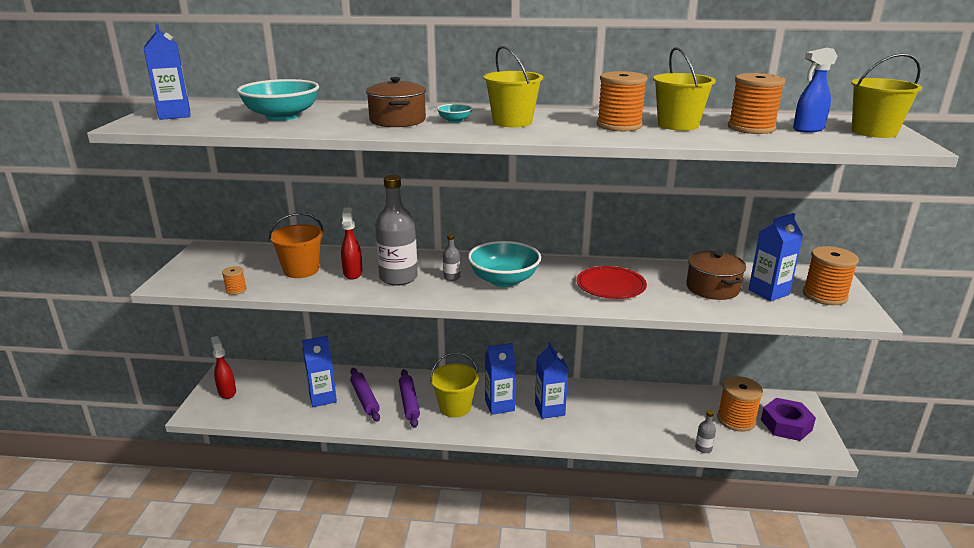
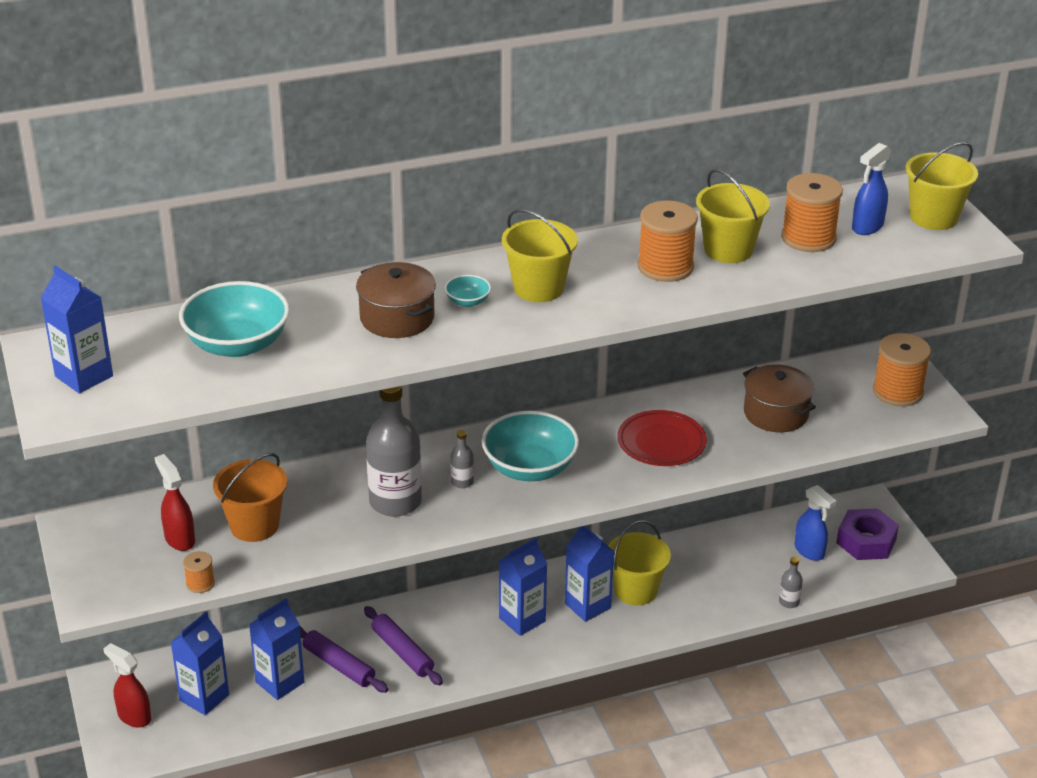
camera: 25 degrees left, 10 degrees up
red spray bottle [341,207,363,279] -> red spray bottle moved to [155,454,195,551]
yellow bucket [430,352,479,418] -> yellow bucket moved to [608,520,671,605]
orange spool [717,376,763,432] -> blue spray bottle [795,485,836,561]
blue carton [748,213,803,301] -> blue carton moved to [170,612,229,715]

